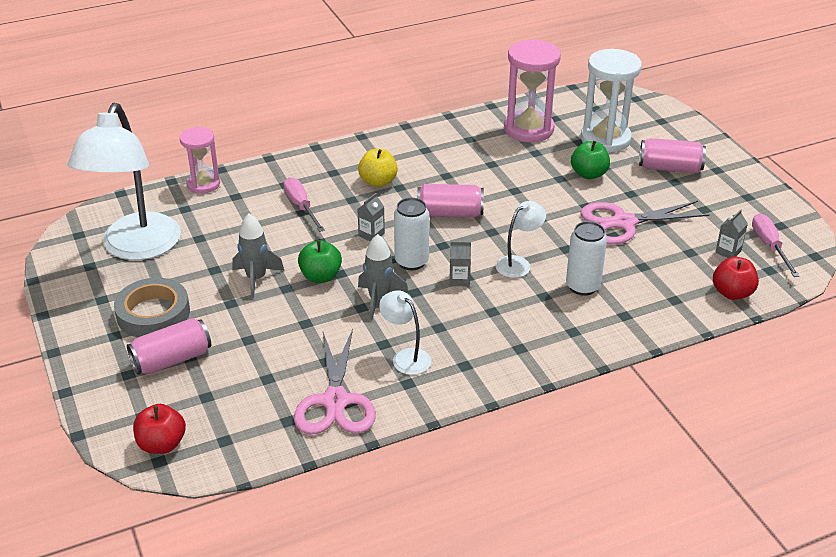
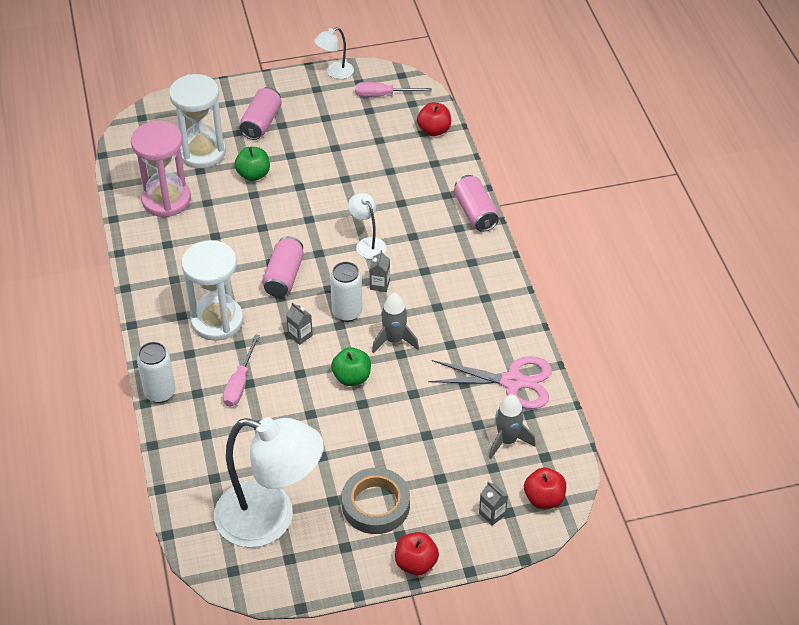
camera: 80 degrees left, 10 degrees up
pink can [127,318,211,375] -> pink can moved to [454,175,499,232]
pink hourglass [180,127,220,194] -> none
grey rocket [232,213,284,298] -> grey rocket moved to [489,394,536,459]
pink screwdriver [284,177,325,232] -> pink screwdriver turned 60 degrees counterclockwise [223,334,260,407]
yellow apple [358,149,398,187] -> white hourglass [181,240,244,341]
white lamp [379,290,431,375] -> white lamp moved to [314,27,354,79]
white can [566,221,607,296] -> white can moved to [137,342,176,403]
pink scissors [580,201,709,245] -> none
grey carton [715,210,748,258] -> grey carton moved to [479,481,508,526]
none -> red apple [395,532,439,575]

